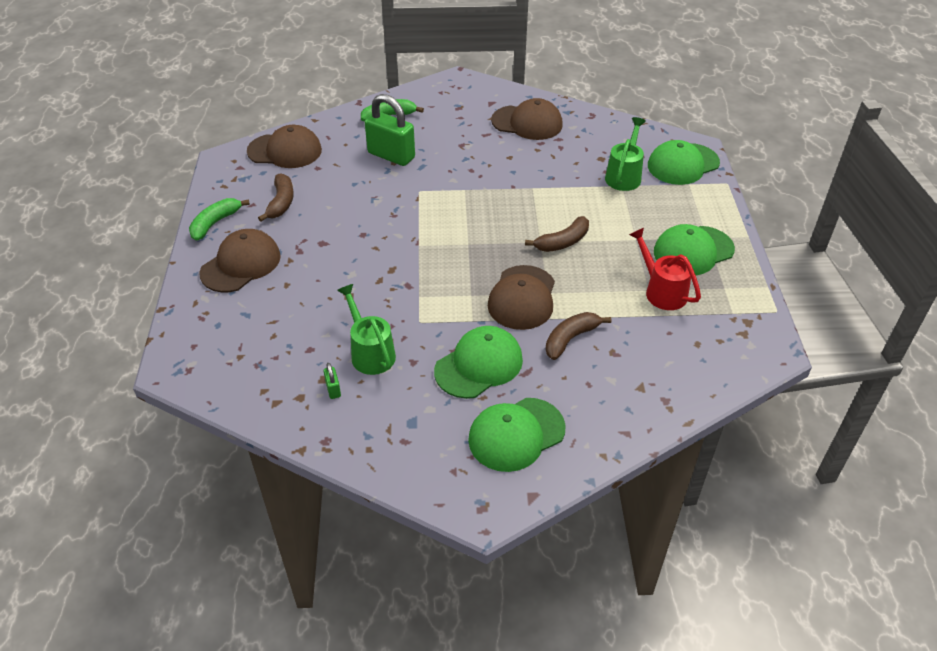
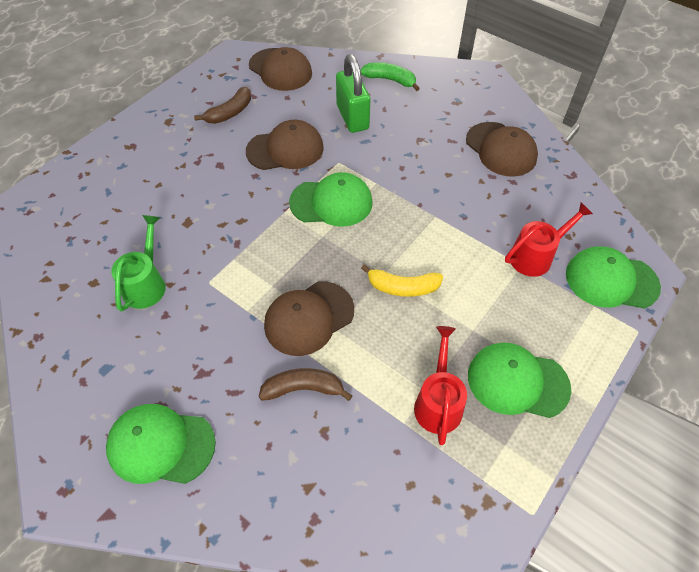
camera: 40 degrees right, 10 degrees up
green banana [189,198,250,241] -> none
brown cap [199,229,281,292] -> brown cap moved to [246,120,324,170]
green padlock [324,363,341,399] -> none
green cap [434,326,523,399] -> green cap moved to [289,172,373,227]
brown banana [525,216,589,252] -> yellow banana [361,264,443,297]
green watering can [605,117,646,191] -> red watering can [505,202,593,277]

